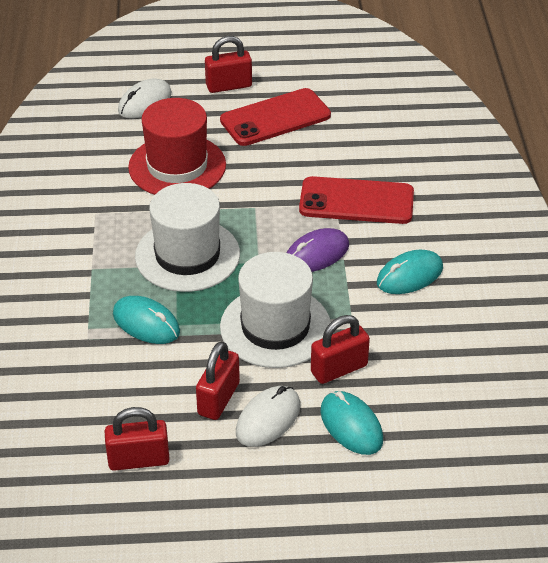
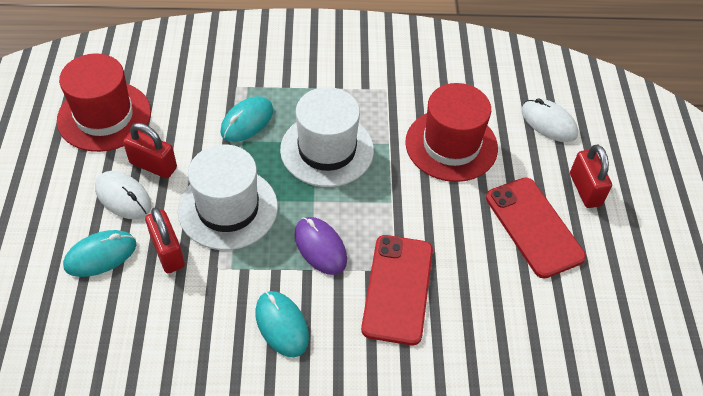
camera: 90 degrees right, 10 degrees up
red padlock [105,407,170,471] -> red hat [57,53,151,152]

